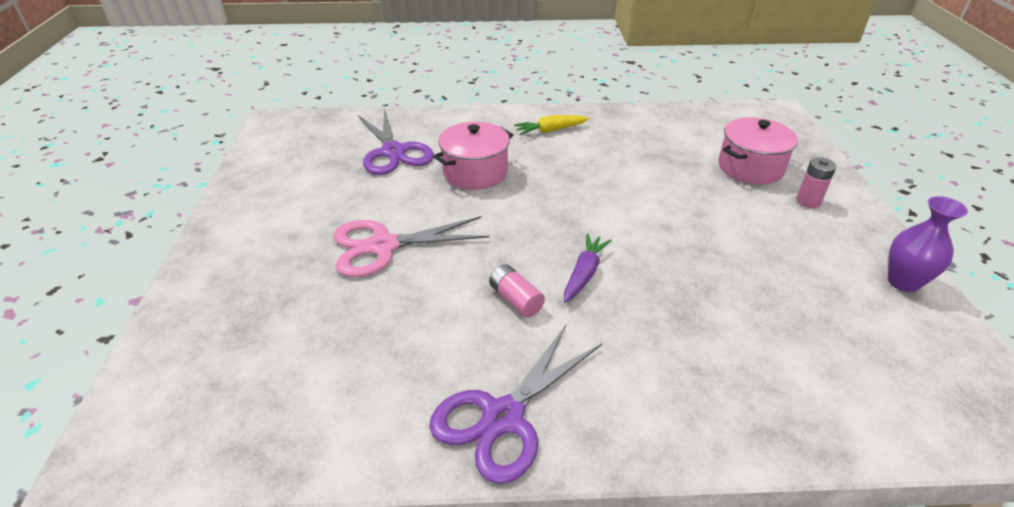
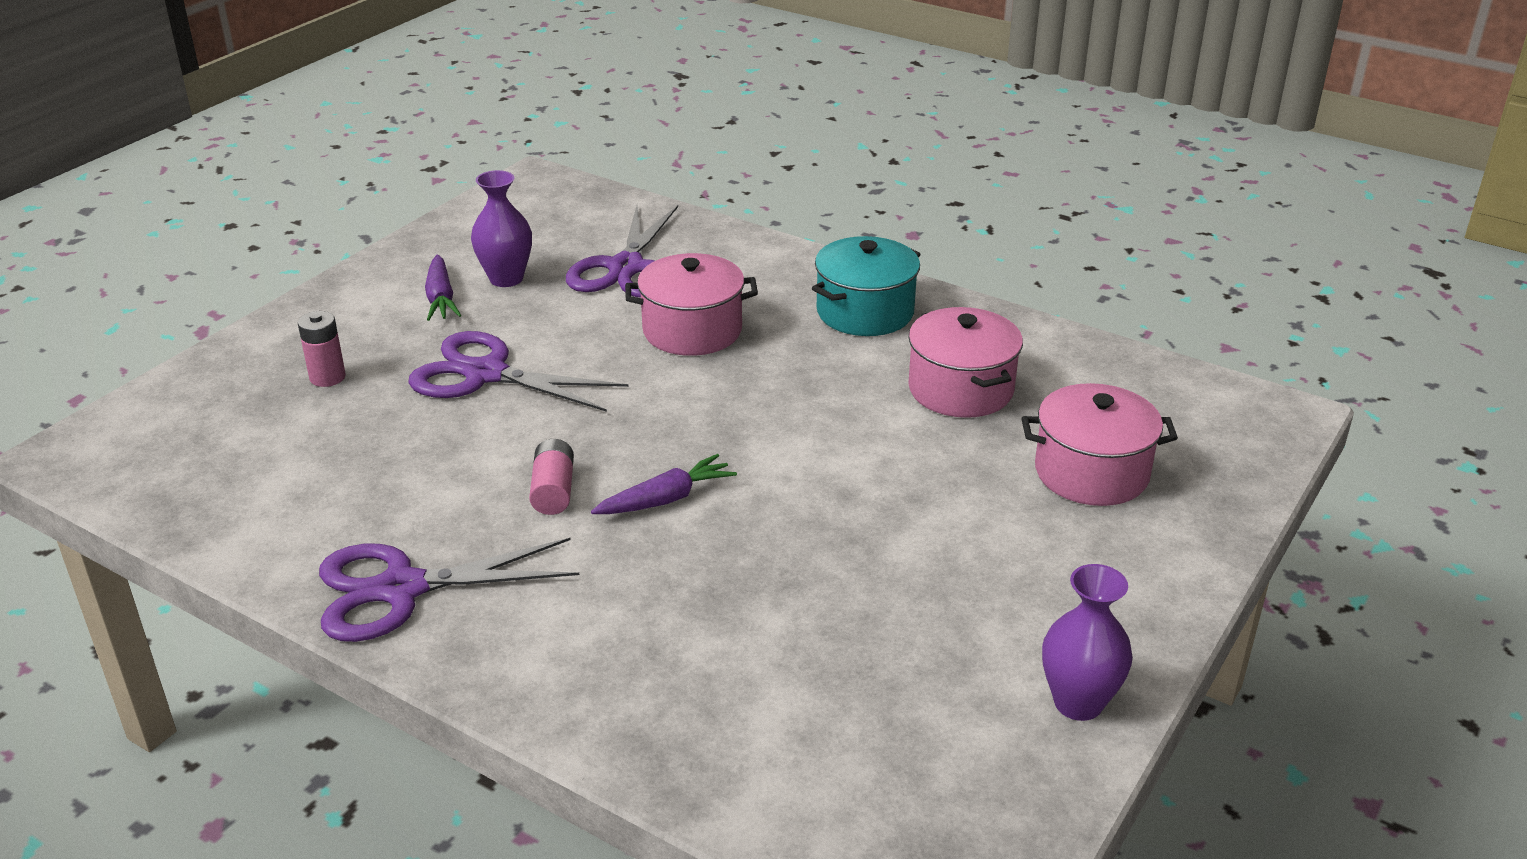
camera: 35 degrees right, 5 degrees down
pink scissors [333,216,490,277] -> purple scissors [408,331,629,412]
yellow carrot [514,115,589,135] -> turquoise pot [812,236,921,336]
pink battery [796,157,836,208] -> pink battery moved to [298,311,346,387]
none -> purple carrot [425,255,462,321]
none -> purple vase [471,170,532,287]
none -> pink pot [908,307,1023,418]

